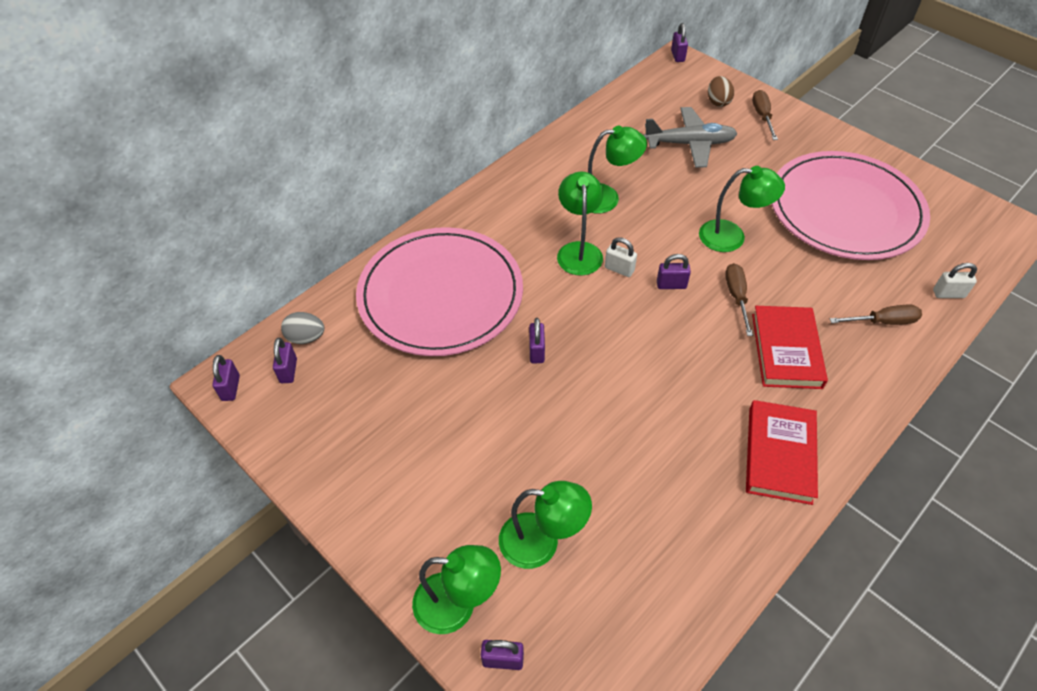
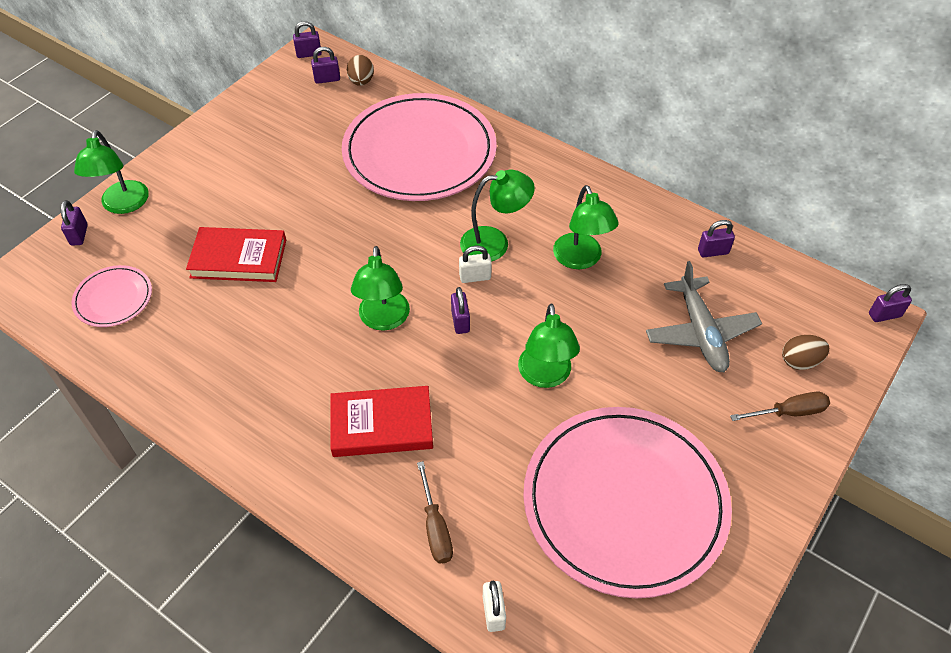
camera: 80 degrees right, 0 degrees up
grey egg [281,312,325,344] -> brown egg [347,55,374,86]
green lamp [499,481,592,569] -> green lamp moved to [351,246,410,331]
purple padlock [529,318,545,363] -> purple padlock moved to [698,220,735,257]
white padlock [605,237,637,277] -> white padlock turned 60 degrees clockwise [459,246,492,283]
brown screwdriver [725,263,753,336] -> none
red book [746,400,818,505] -> red book moved to [186,227,286,282]
none -> pink plate [72,265,152,327]

